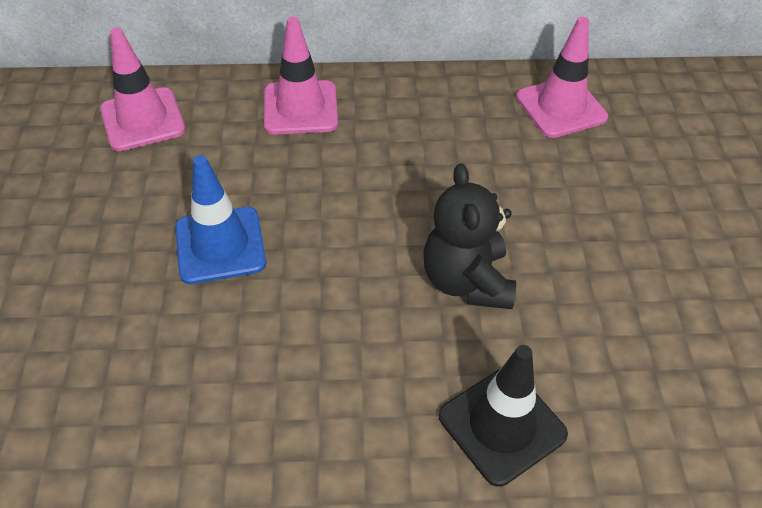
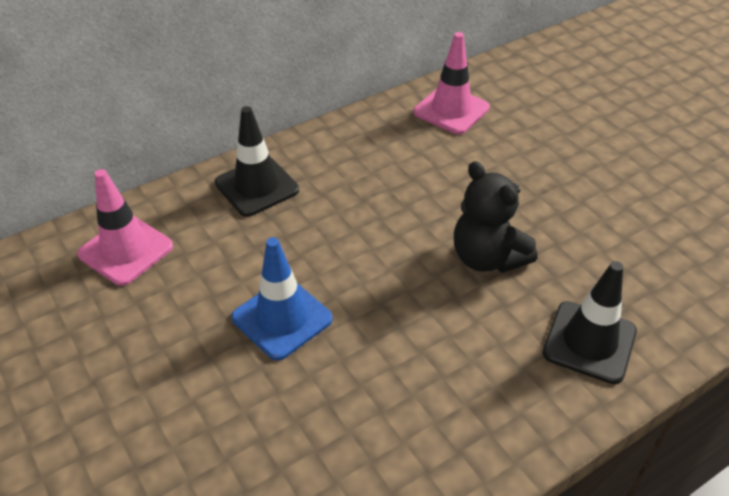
camera: 30 degrees left, 5 degrees down
pink traffic cone [264,16,338,135] -> black traffic cone [215,106,299,217]

